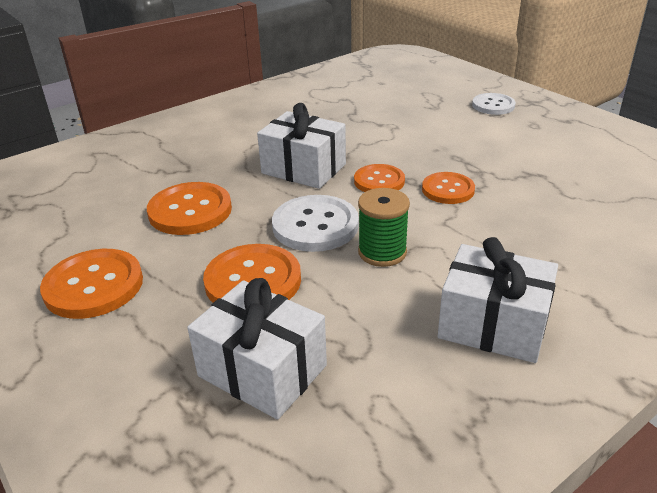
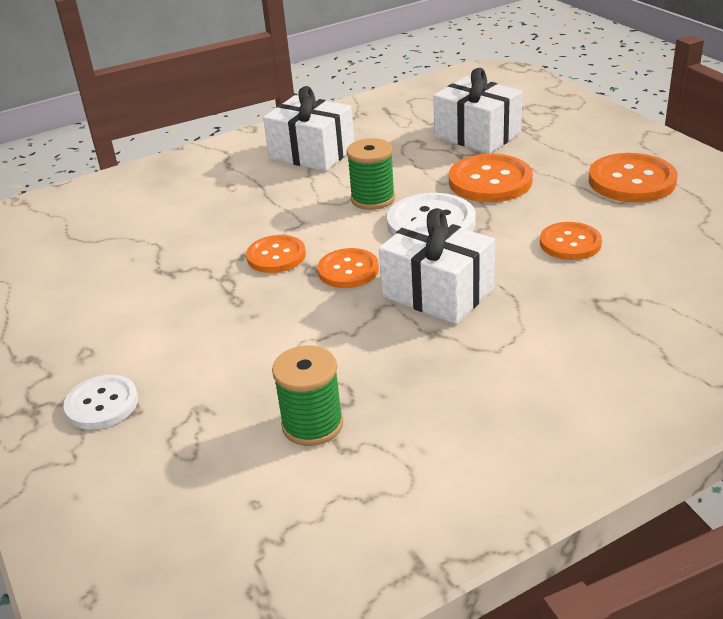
camera: 170 degrees left, 0 degrees up
orange button [147,182,232,235] -> orange button [540,222,602,260], size x0.65
none -> green spool [272,346,343,446]

